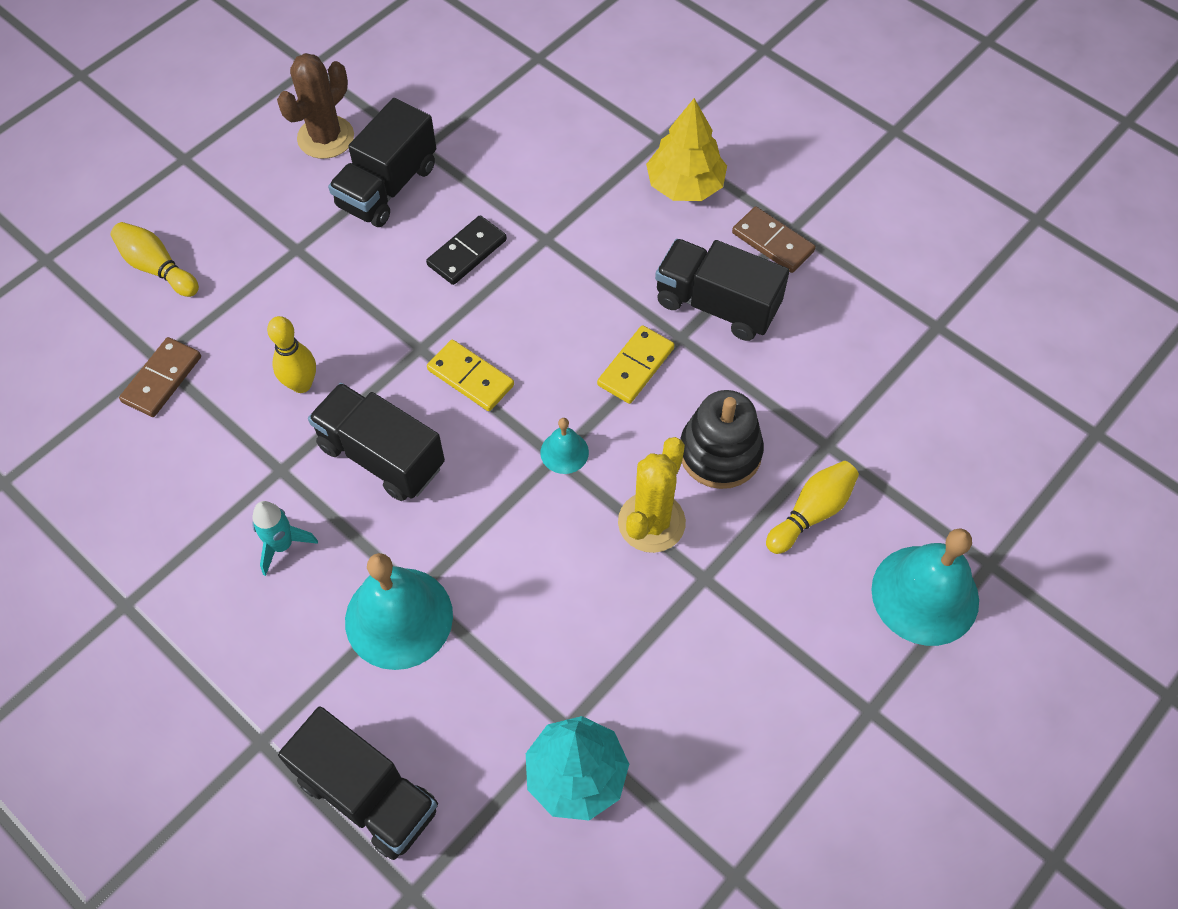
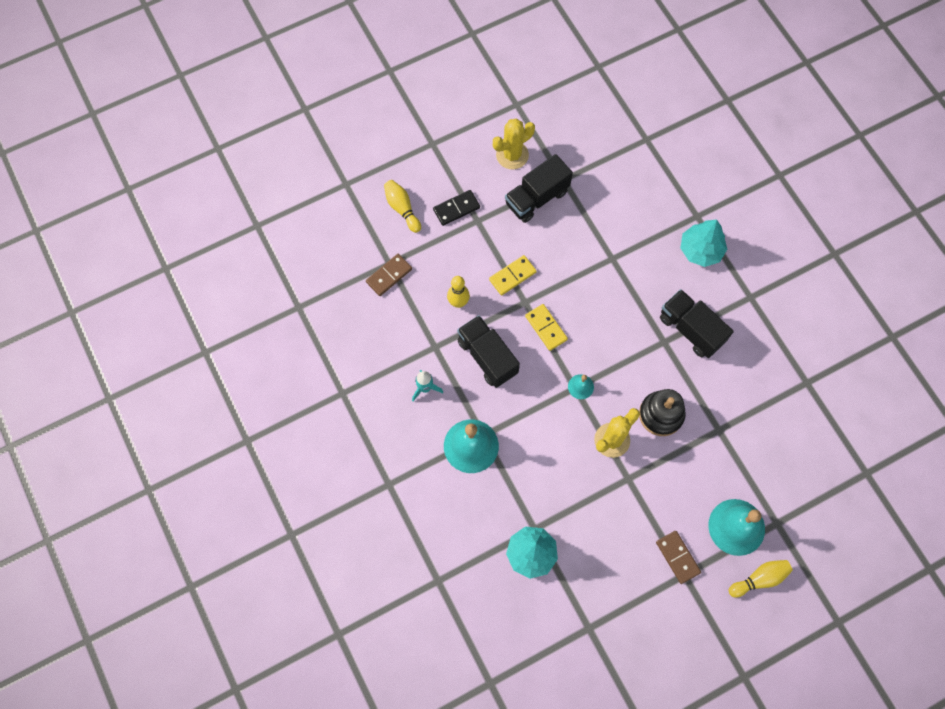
camera: 20 degrees right, 10 degrees up
brown cactus [277,53,354,159] -> yellow cactus [493,119,535,170]
black truck [278,706,438,860] -> none
black domino [426,215,507,285] -> black domino moved to [433,190,480,226]
yellow domino [597,325,674,404] -> yellow domino moved to [489,255,537,295]
yellow tree [646,98,727,201] -> turquoise tree [680,220,727,267]
brown domino [732,206,816,273] -> brown domino moved to [656,531,701,584]
yellow bowling pin [766,461,859,554] -> yellow bowling pin moved to [729,560,793,598]

